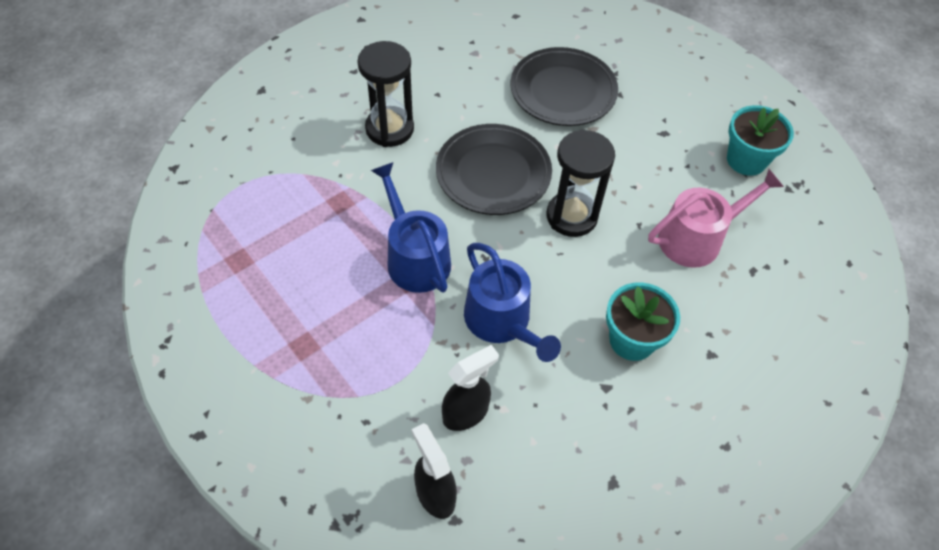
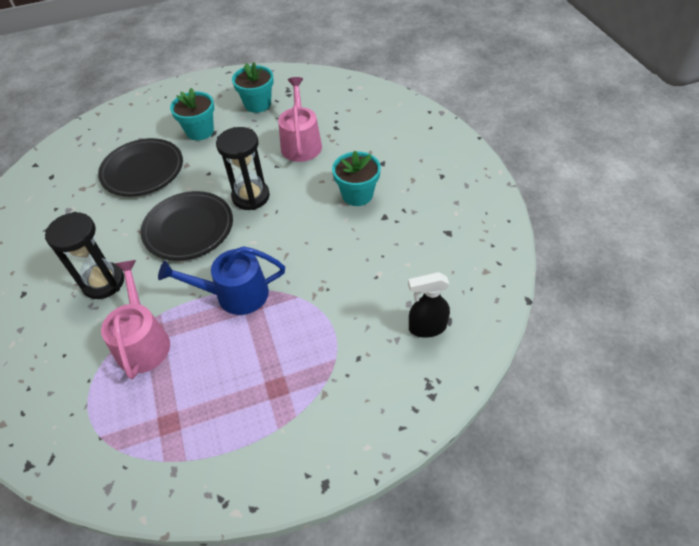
camera: 65 degrees left, 5 degrees down
black spray bottle [442,345,499,431] -> none
blue watering can [464,243,561,362] -> none
none -> pink watering can [101,260,170,379]
none -> turquoise flower pot [170,88,214,141]

